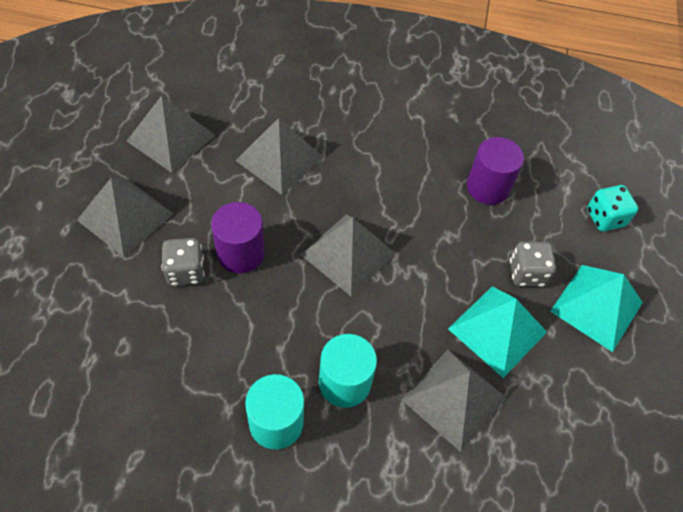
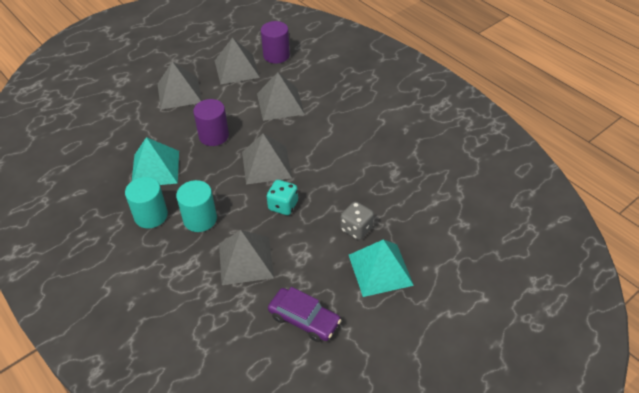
camera: 45 degrees right, 10 degrees down
grey dice [161,238,204,286] -> none
turquoise pyramid [448,286,547,378] -> turquoise pyramid moved to [132,137,179,185]
purple cylinder [467,137,524,205] -> purple cylinder moved to [261,21,290,64]
turquoise dice [587,185,638,232] -> turquoise dice moved to [267,180,298,215]
none -> purple car [268,287,341,342]

